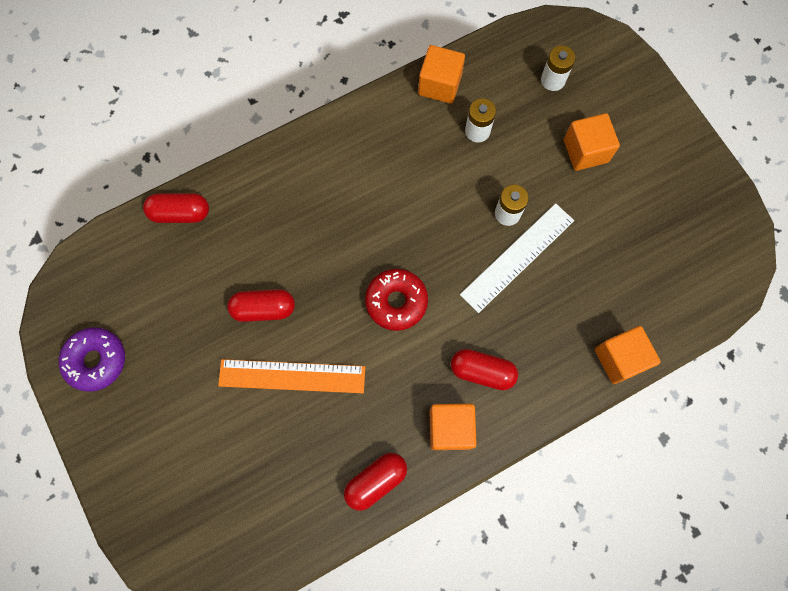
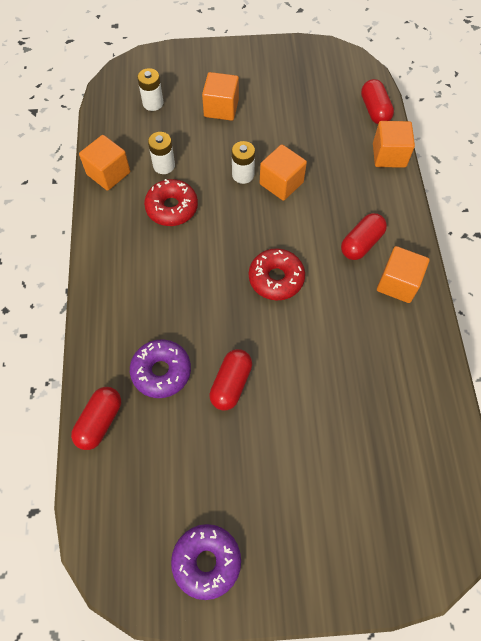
camera: 65 degrees left, 10 degrees down
orange ruler [218,359,365,393] -> none
red capsule [344,453,407,511] -> red capsule moved to [361,79,394,124]
white ruler [460,203,574,313] -> orange cube [260,144,307,201]
none -> purple donut [130,339,191,398]
none -> red donut [144,179,198,226]

